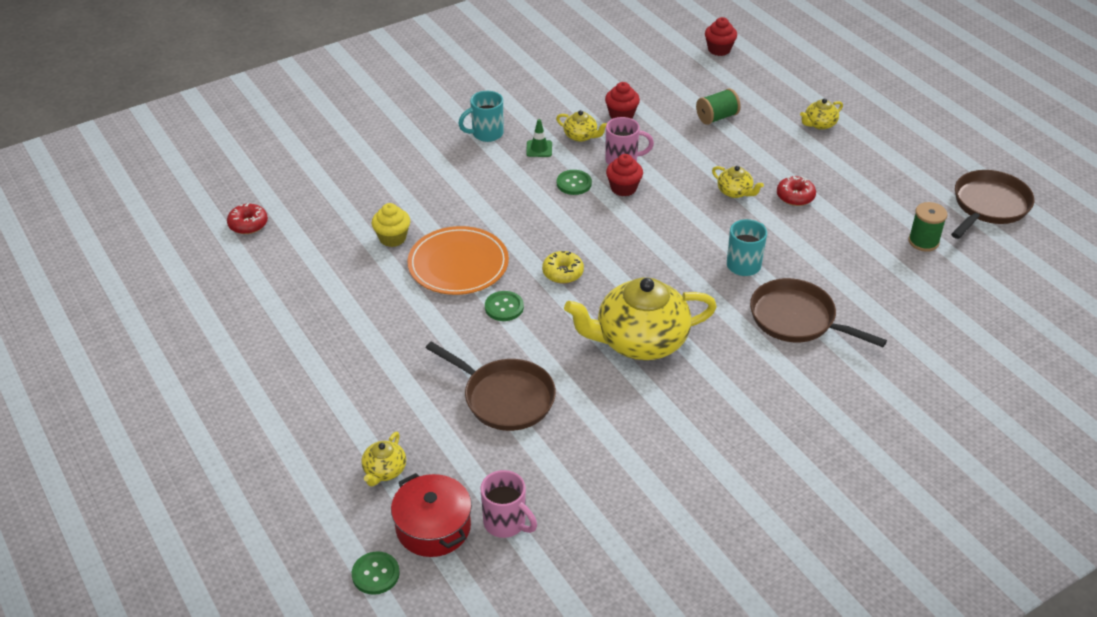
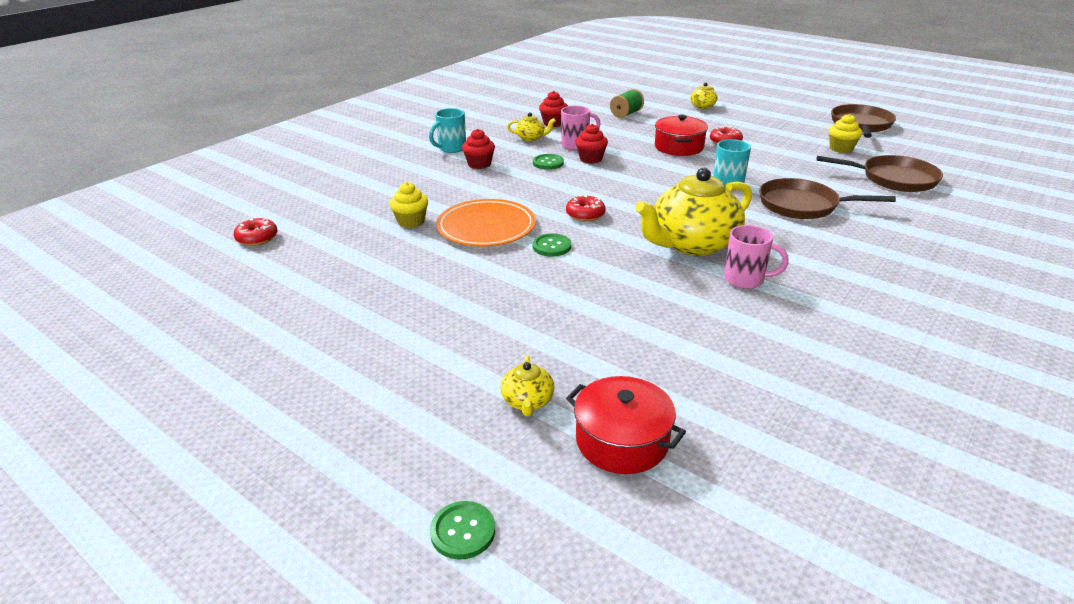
camera: 20 degrees left, 10 degrees down
green button [352,551,400,595] -> green button moved to [430,501,495,560]
brown pan [426,341,556,431] -> brown pan moved to [816,155,943,192]
pink mug [480,470,537,538] -> pink mug moved to [724,225,789,289]
green traffic cone [526,119,552,157] -> none
yellow donut [542,251,584,284] -> red donut [566,195,606,222]
red cupcake [705,17,737,56] -> red cupcake moved to [462,129,495,169]
yellow teapot [712,166,764,198] -> red pot [655,115,708,156]
green spool [908,202,947,252] -> yellow cupcake [829,114,862,153]

